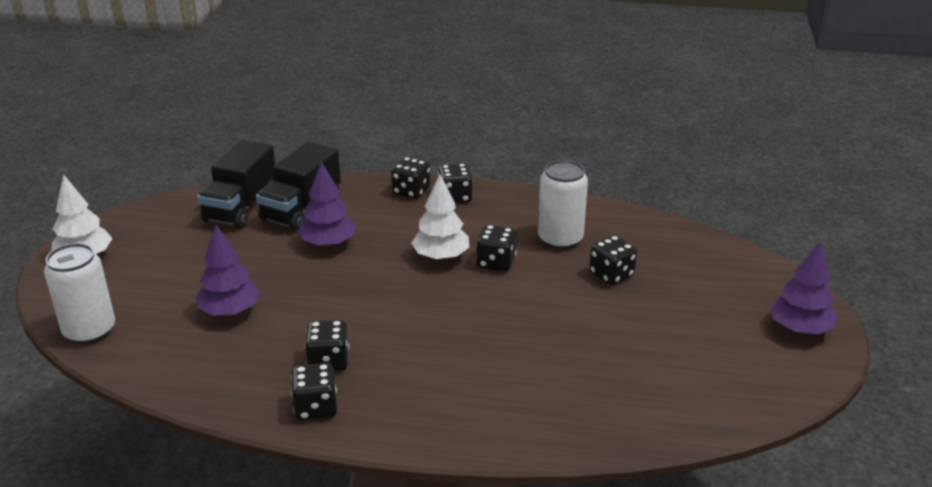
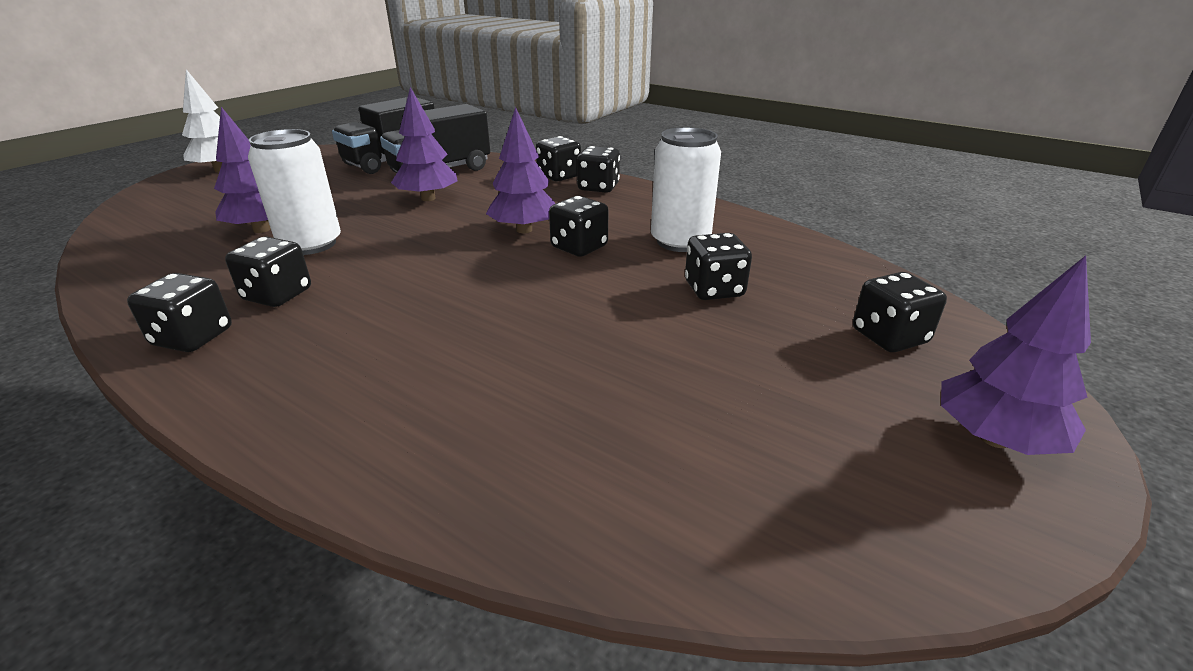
camera: 25 degrees right, 0 degrees up
white can [44,243,115,344] -> white can moved to [248,129,341,255]
white tree [411,174,469,261] -> purple tree [486,107,555,233]
none -> black dice [853,272,947,352]

